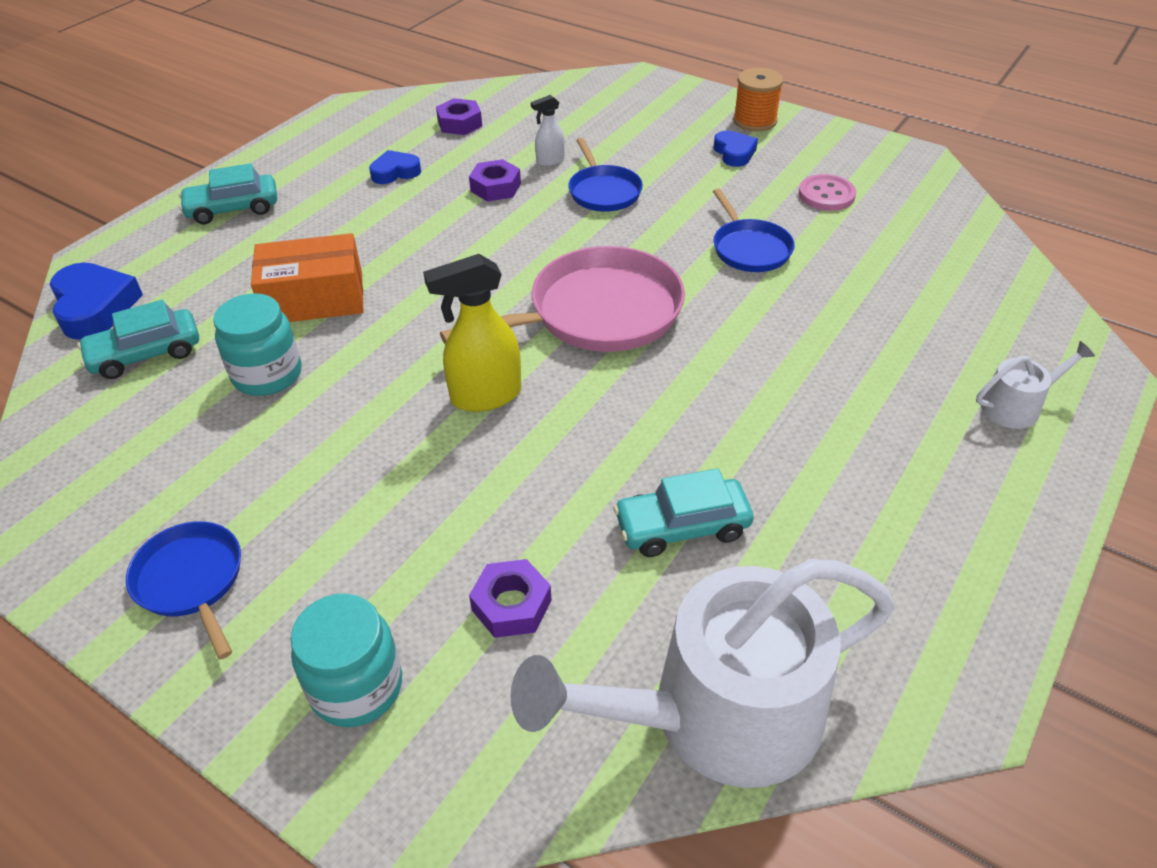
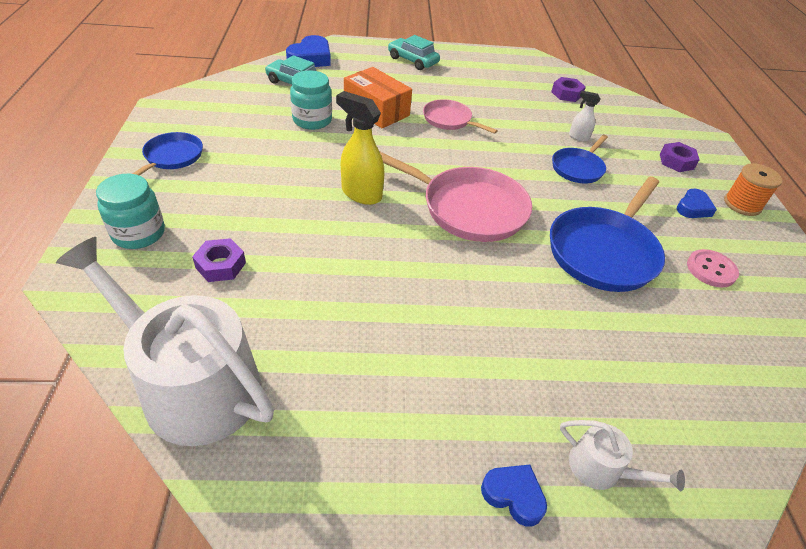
camera: 50 degrees right, 0 degrees up
blue heart [369,150,421,184] -> blue heart moved to [481,465,547,526]
purple nut [469,159,521,202] -> purple nut moved to [660,142,700,172]
turquoise car [613,468,753,557] -> none
blue pan [713,188,795,272] -> blue pan [550,177,665,292], size x1.77
none -> pink pan [423,99,498,134]

